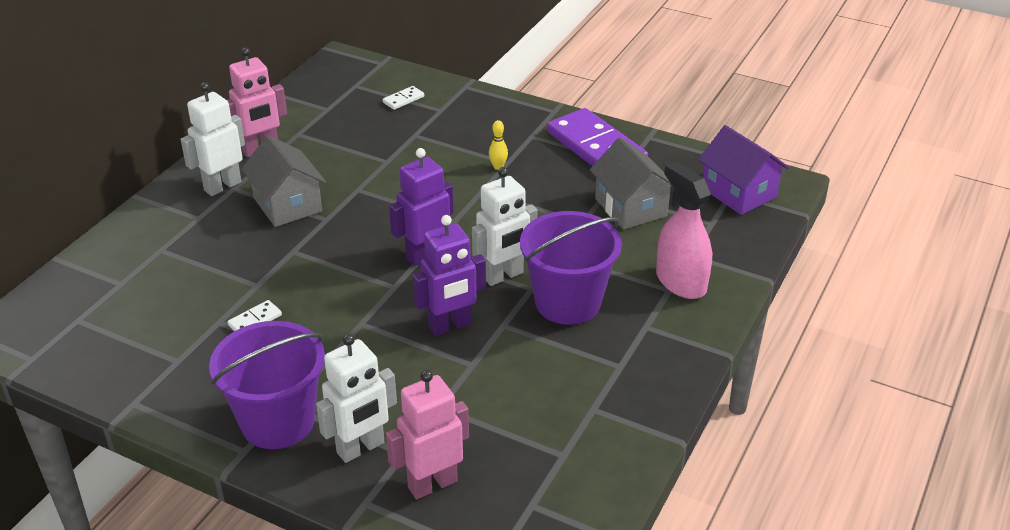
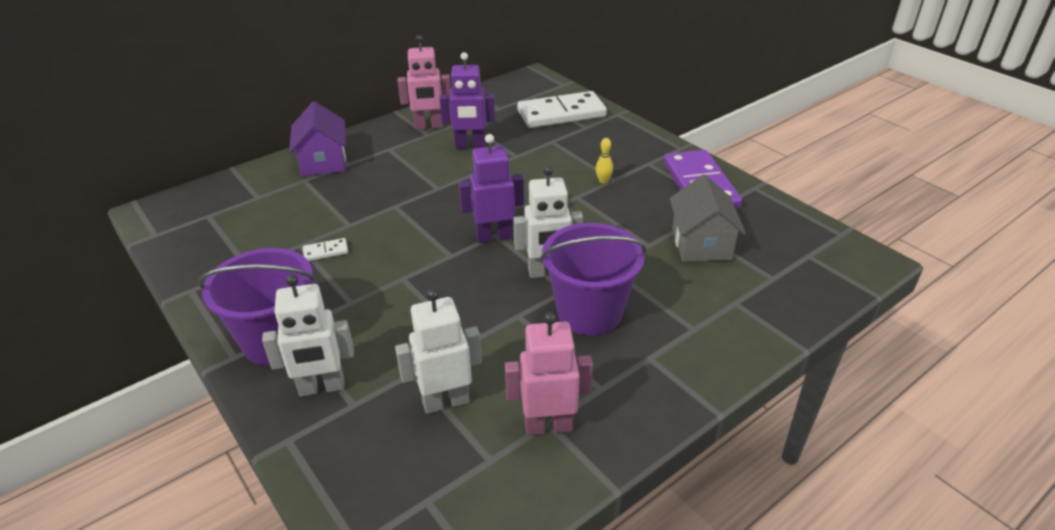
camera: 25 degrees right, 0 degrees up
white robot [181,82,245,196] -> white robot moved to [395,289,482,414]
grey house [241,135,326,227] -> none
white domino [383,86,424,110] -> white domino [517,91,607,128], size x2.48
pink robot [386,370,469,499] -> pink robot moved to [505,312,593,435]
purple robot [413,215,486,336] -> purple robot moved to [440,52,495,149]
pink spray bottle [656,162,712,299] -> none
purple house [698,125,789,215] -> purple house moved to [289,101,346,176]

